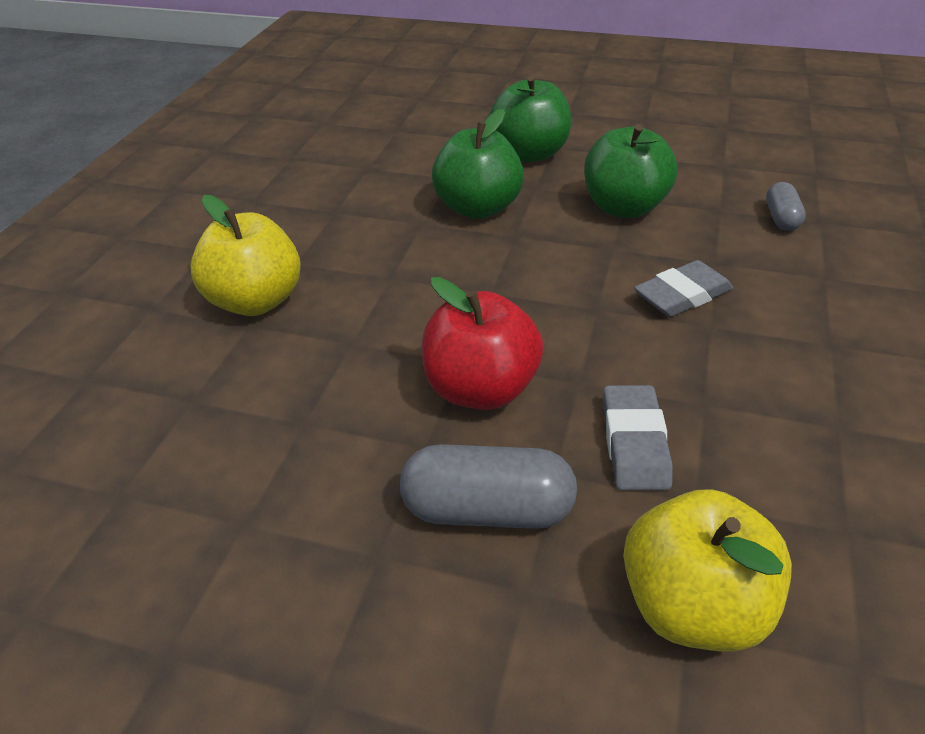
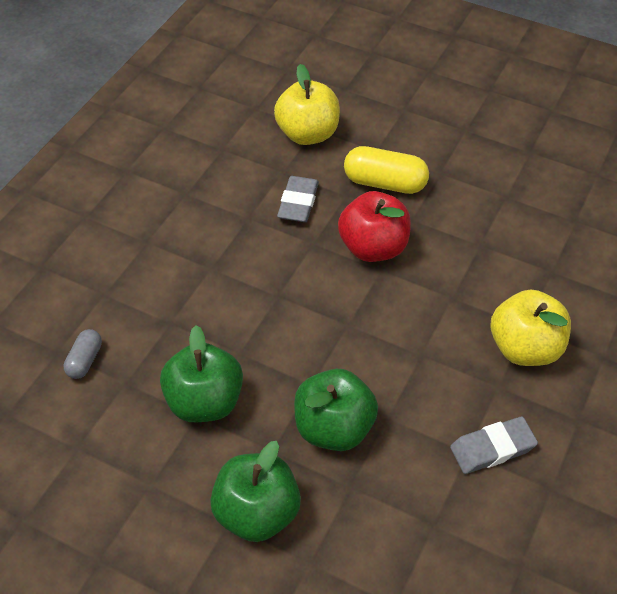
camera: 170 degrees left, 10 degrees up
grey capsule [400,444,577,529] -> yellow capsule [344,146,429,194]
grey eraser [634,260,733,317] -> grey eraser moved to [450,417,538,474]

